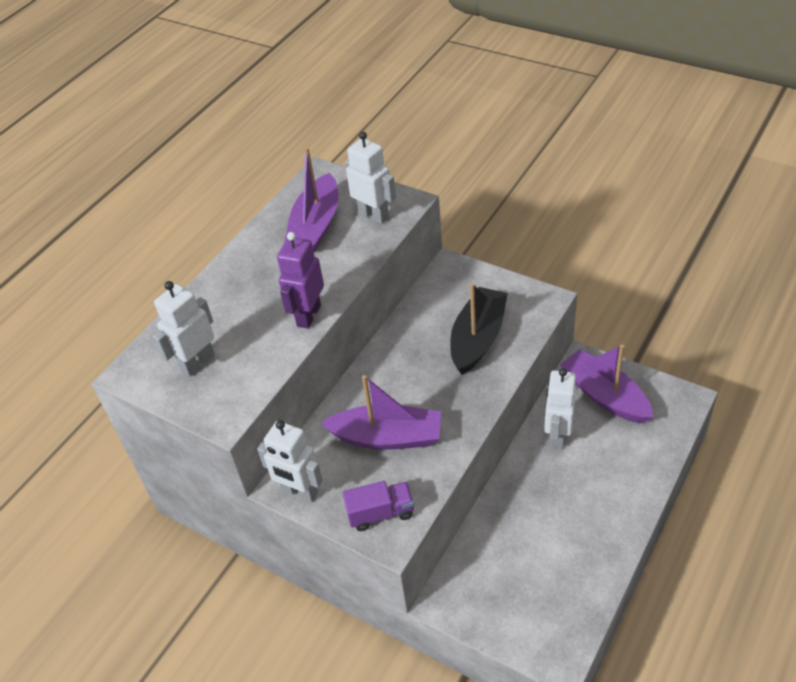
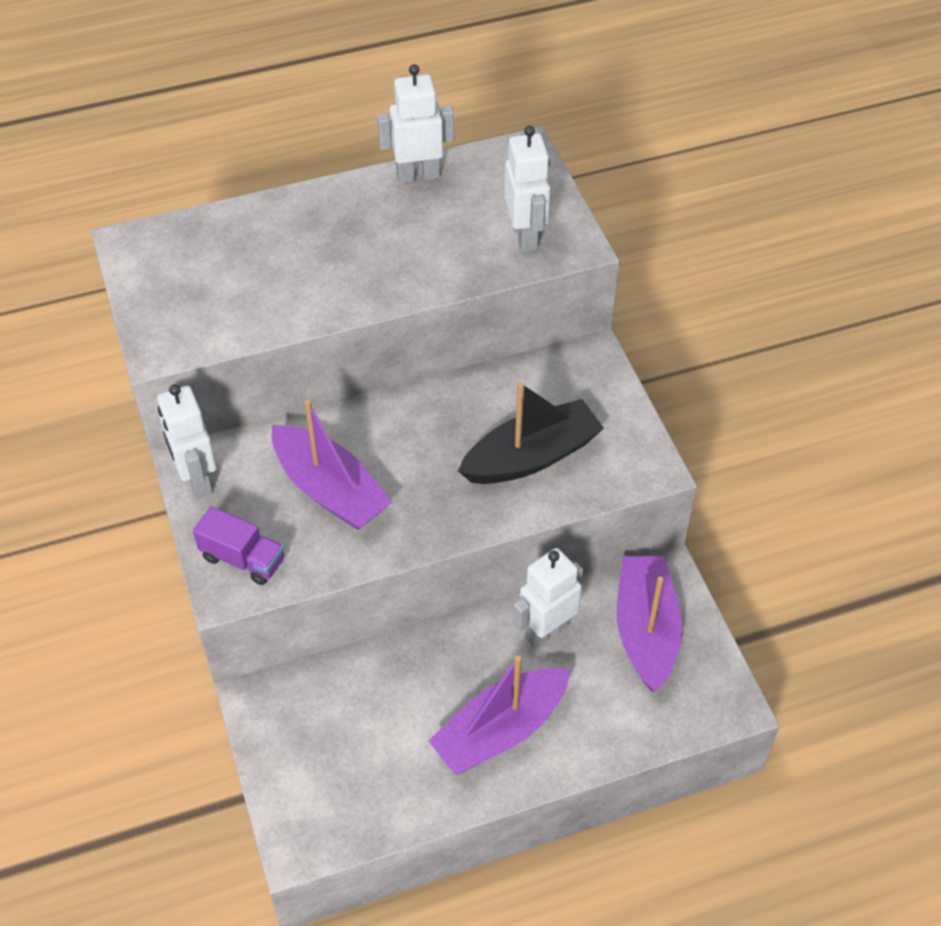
camera: 35 degrees right, 5 degrees up
white robot [153,281,215,377] -> white robot moved to [377,64,454,184]
purple robot [277,232,324,329] -> none
purple boat [285,147,338,252] -> purple boat moved to [428,656,570,775]

